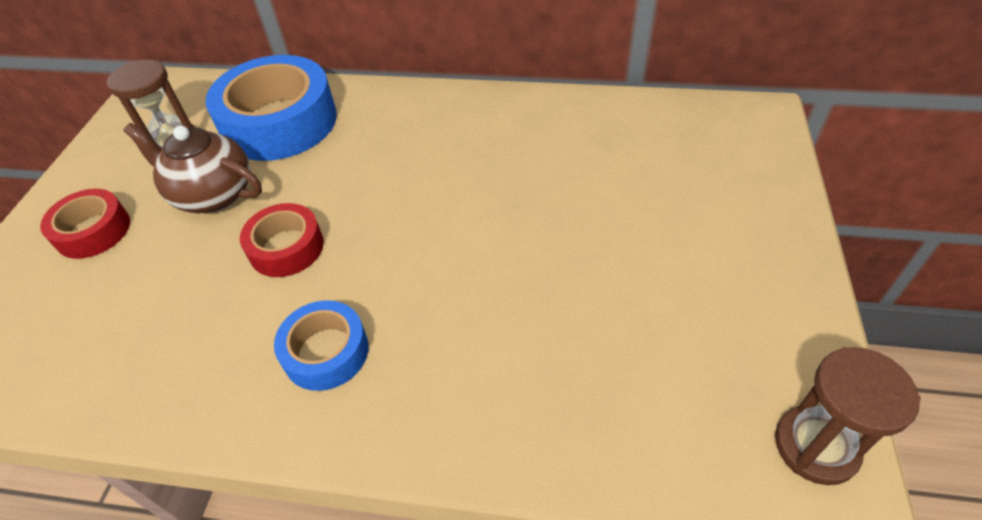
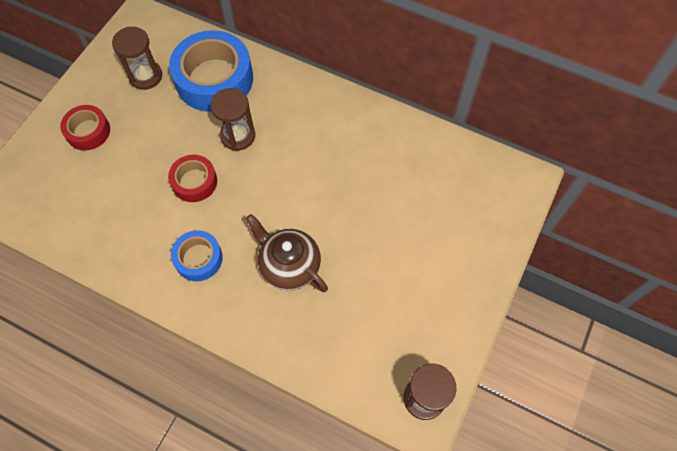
camera: 15 degrees right, 15 degrees up
brown teapot [123,123,262,213] -> brown teapot moved to [246,214,328,292]
none -> brown hourglass [210,88,255,151]

